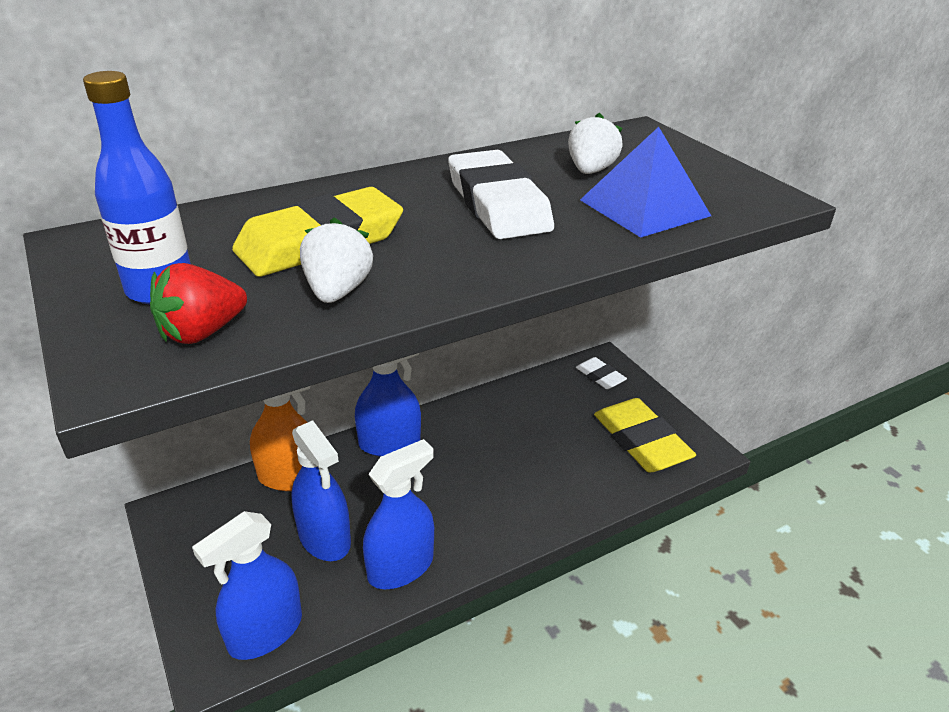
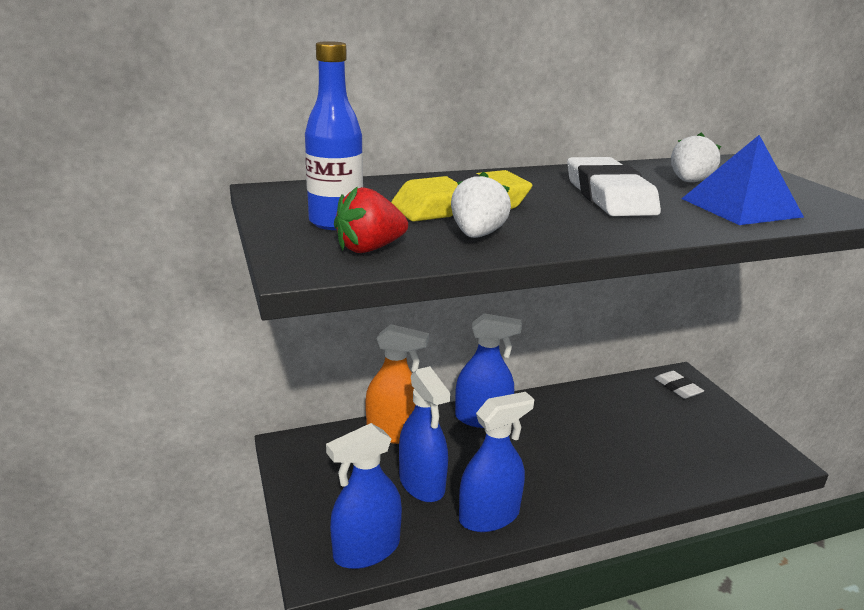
camera: 10 degrees right, 10 degrees down
yellow eraser [594,398,696,472] -> none

